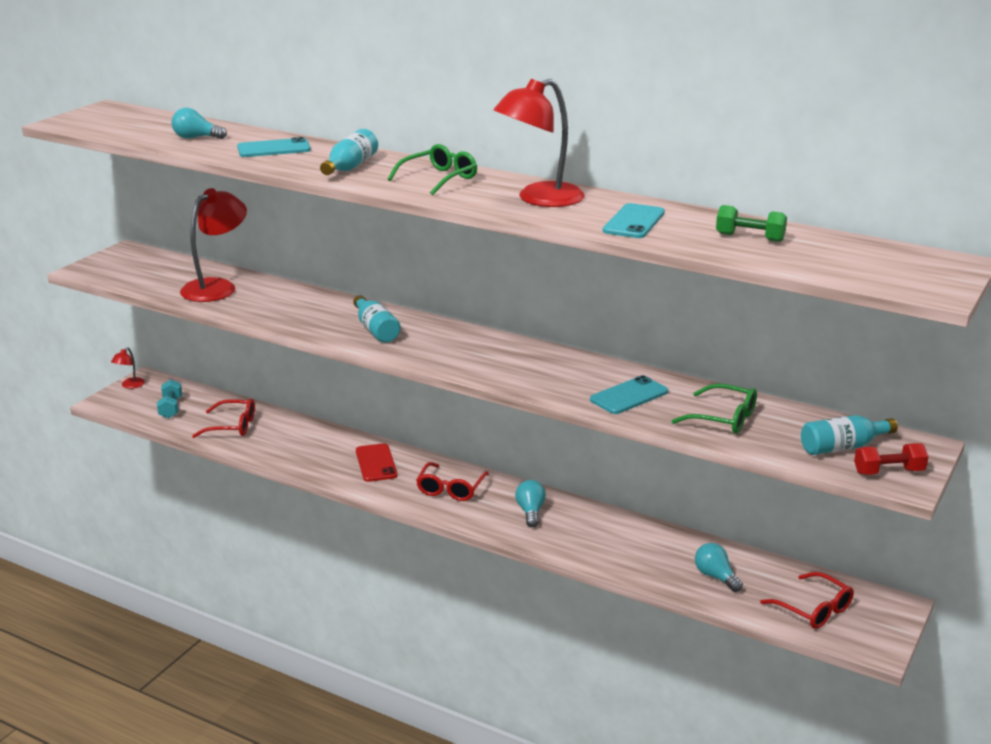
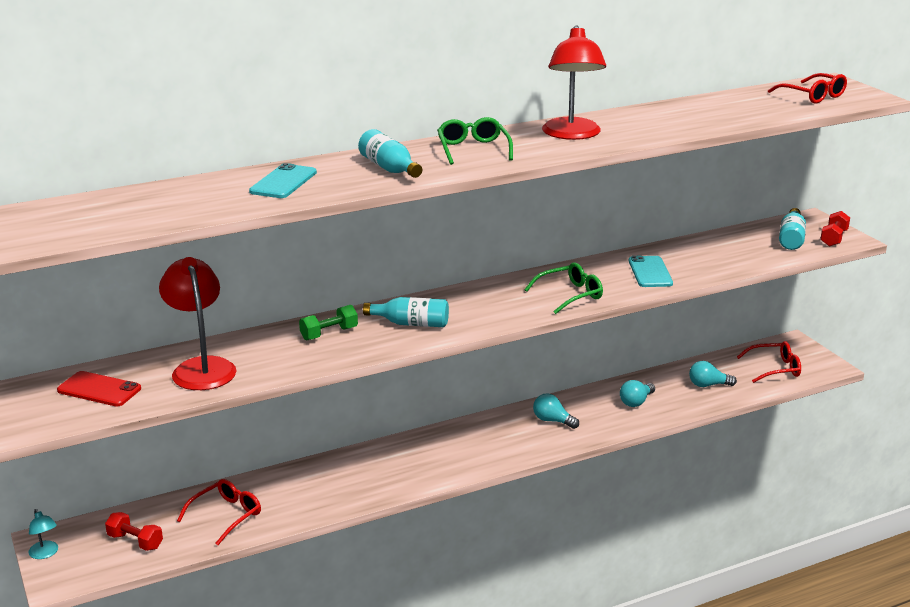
camera: 55 degrees left, 0 degrees up
red lamp [111,347,145,389] -> turquoise lamp [28,509,58,559]
turquoise dumbbell [157,380,182,419] -> red dumbbell [105,512,163,551]
turquoise light bulb [171,108,227,139] -> turquoise light bulb moved to [620,380,655,407]
red phone [356,443,398,482] -> red phone moved to [57,371,141,406]
red glasses [416,462,489,501] -> red glasses moved to [768,73,847,104]
turquoise phone [603,203,665,238] -> none
green glasses [672,383,757,434] -> green glasses moved to [524,263,603,314]
green dumbbell [716,205,787,242] -> green dumbbell moved to [299,305,358,340]

